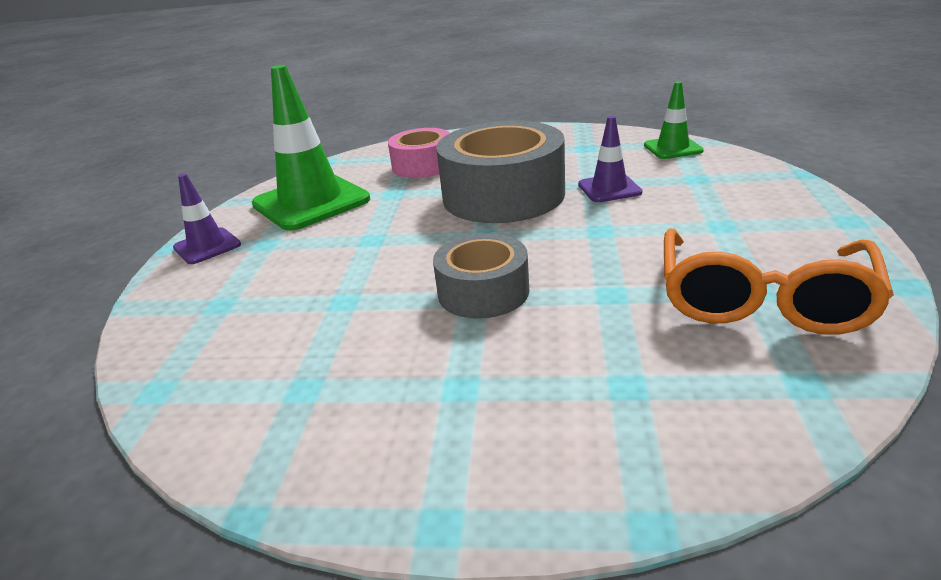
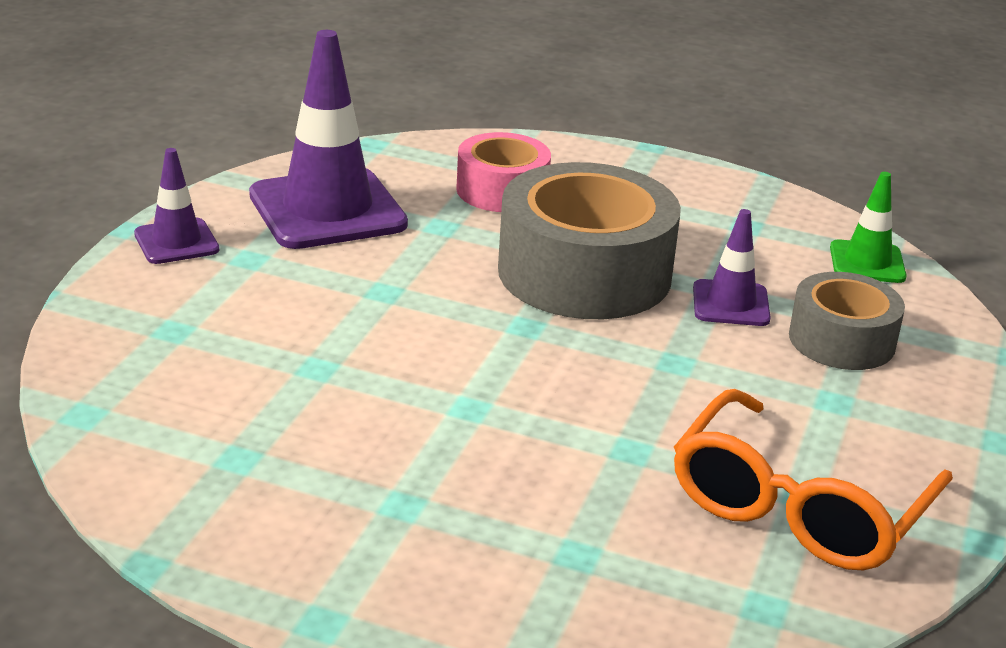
camera: 10 degrees right, 0 degrees up
green traffic cone [252,65,370,231] -> purple traffic cone [249,30,408,249]
grey tape [433,233,530,319] -> grey tape moved to [789,272,905,370]

